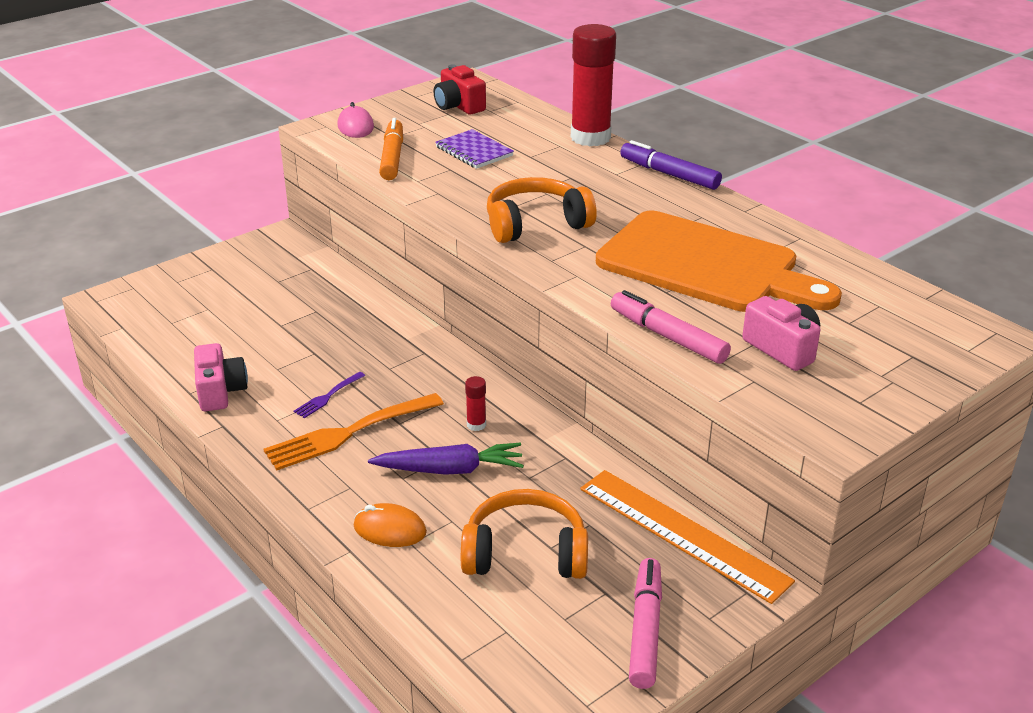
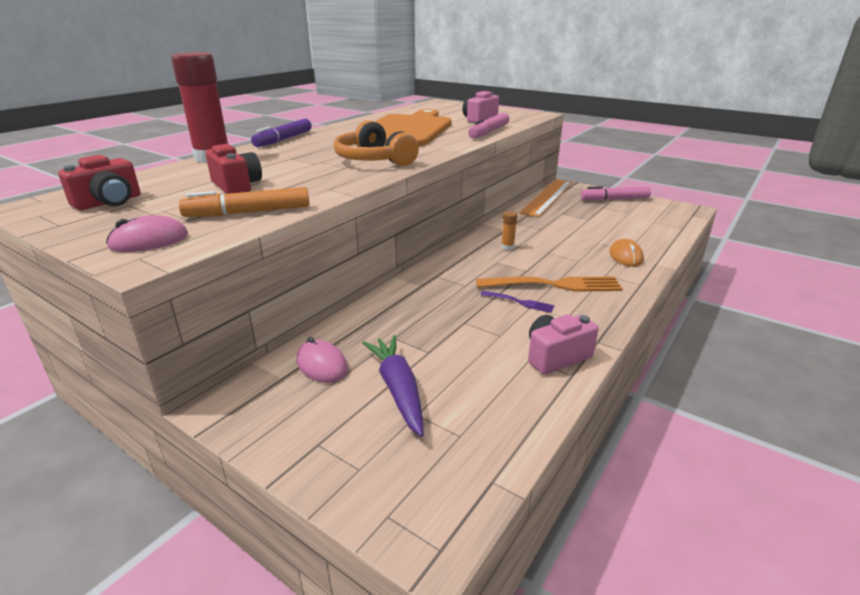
camera: 105 degrees left, 5 degrees down
orange fork [264,393,444,470] -> orange fork turned 45 degrees counterclockwise [476,276,623,292]
purple carrot [368,443,524,475] -> purple carrot moved to [362,335,424,437]
purple notebook [435,129,514,169] -> red camera [206,144,262,194]
orange headphones [461,489,588,579] -> none
red glue stick [465,376,486,431] -> orange glue stick [501,211,517,250]
none -> pink mouse [297,337,348,383]

